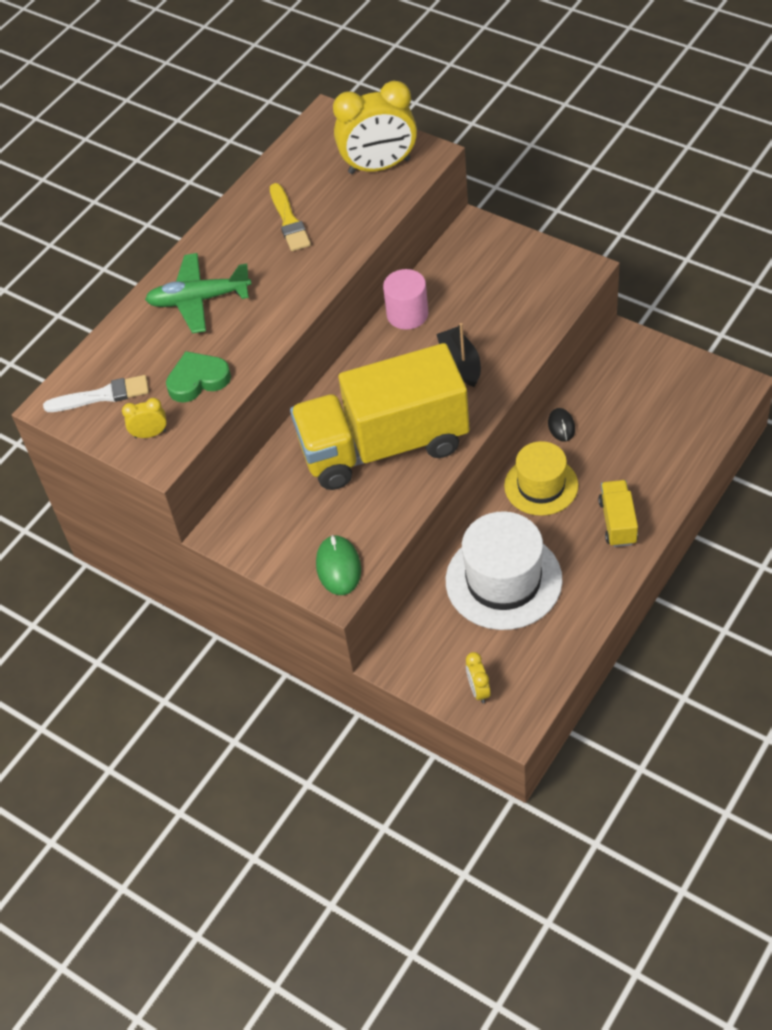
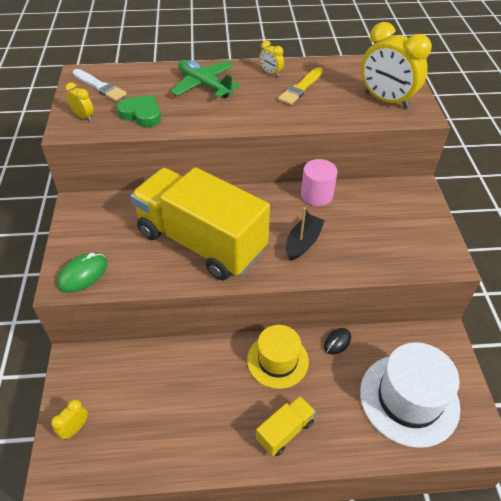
camera: 45 degrees right, 5 degrees down
white hat [446,511,563,630] -> white hat moved to [360,342,460,448]
none -> yellow clock [259,40,284,77]

